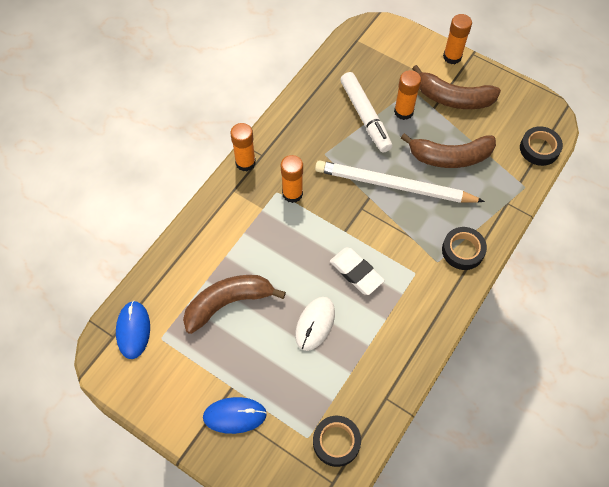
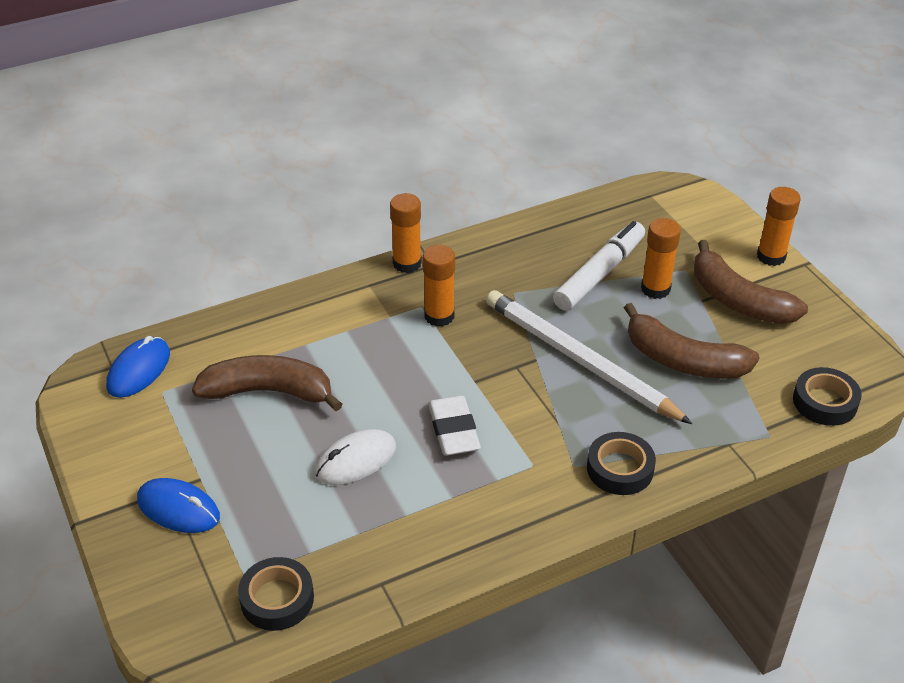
camera: 30 degrees right, 20 degrees down
white marker [340,72,392,153] -> white marker turned 150 degrees counterclockwise [553,221,645,311]

